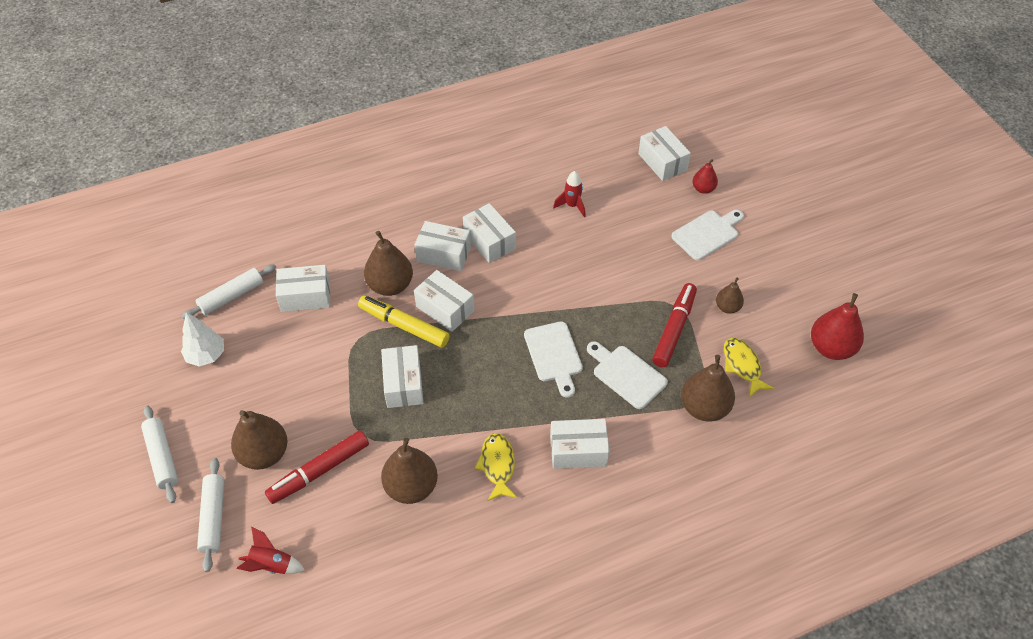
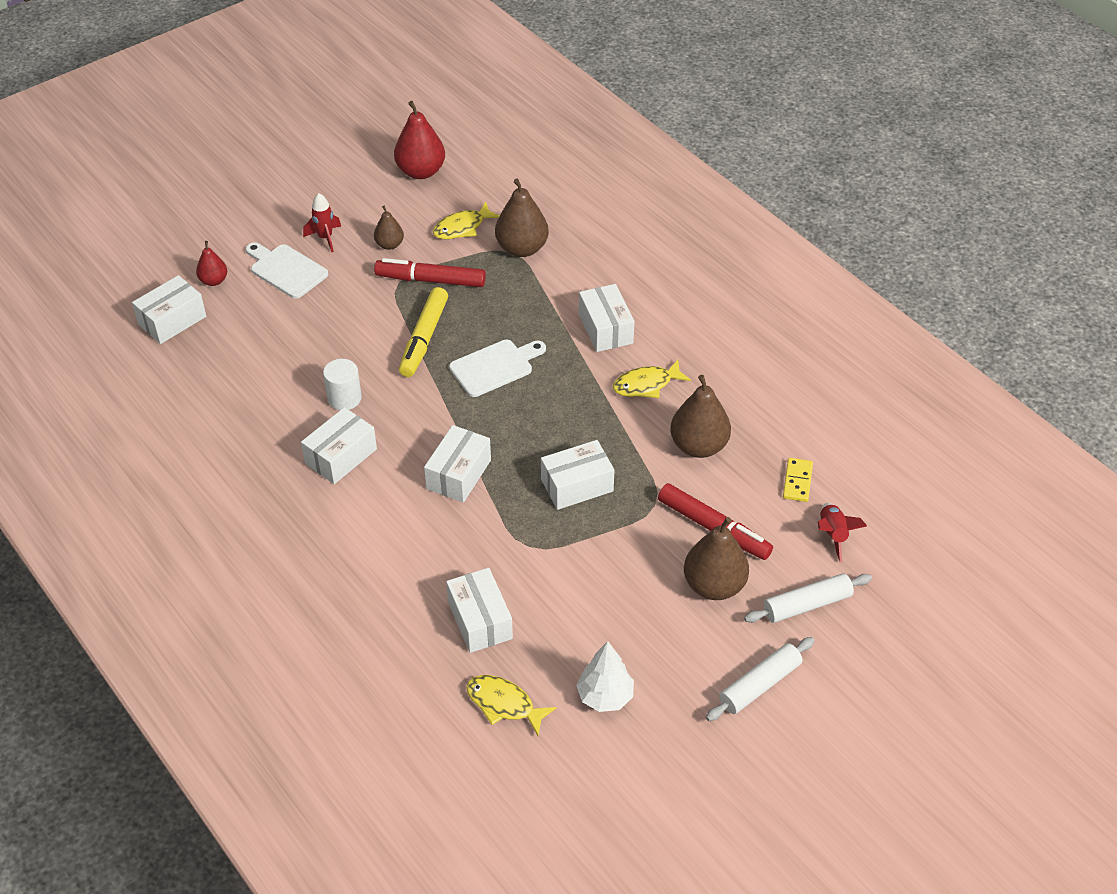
camera: 105 degrees left, 5 degrees down
white rolling pin [182,264,276,319] -> yellow fish [466,675,557,736]
yellow marker [358,295,450,348] -> yellow marker moved to [399,287,448,377]
brown pear [364,231,413,296] -> none
white box [414,221,471,271] -> none
red rocket [553,171,586,218] -> red rocket moved to [303,193,341,252]
white cutting board [587,341,668,409] -> none
none -> white cylinder [323,359,362,410]
none -> yellow domino [783,458,813,502]

